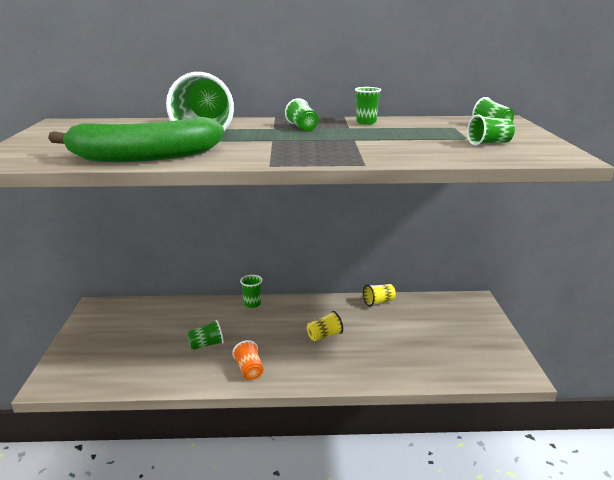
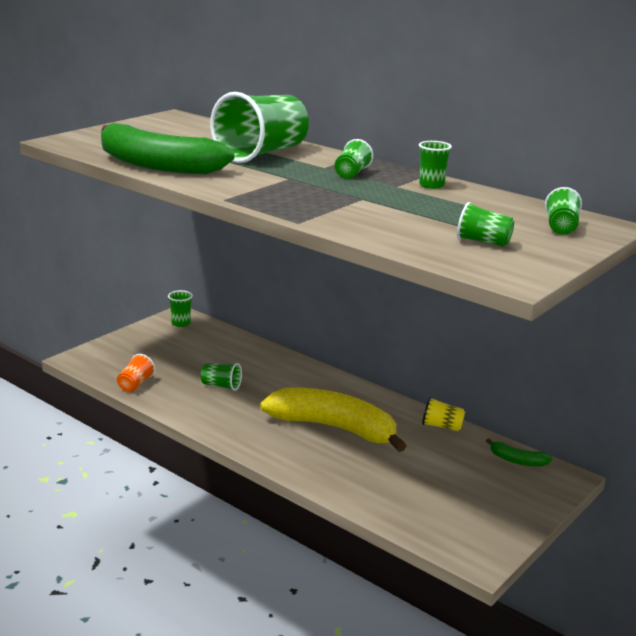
camera: 40 degrees right, 0 degrees up
orange cup [232,340,263,380] -> orange cup moved to [117,354,156,392]
green cup [240,275,262,308] -> green cup moved to [168,290,193,327]
yellow cup [307,311,343,341] -> yellow banana [260,387,406,452]
none -> green banana [486,438,553,466]

